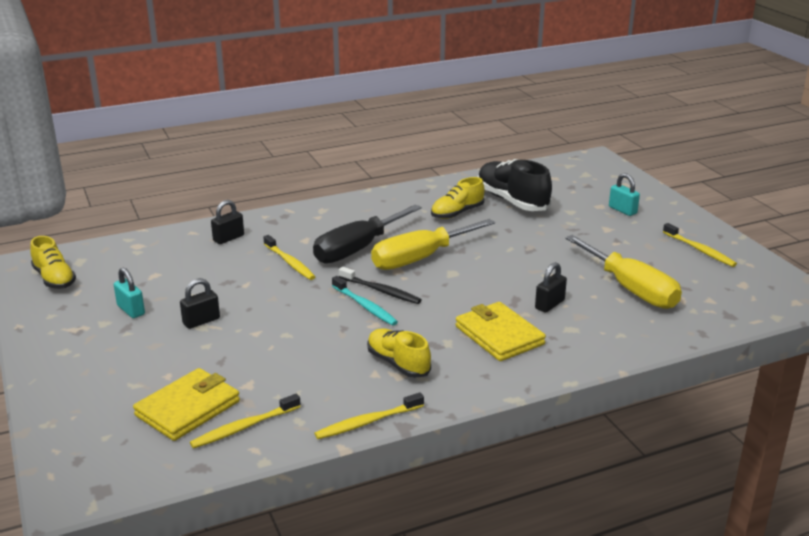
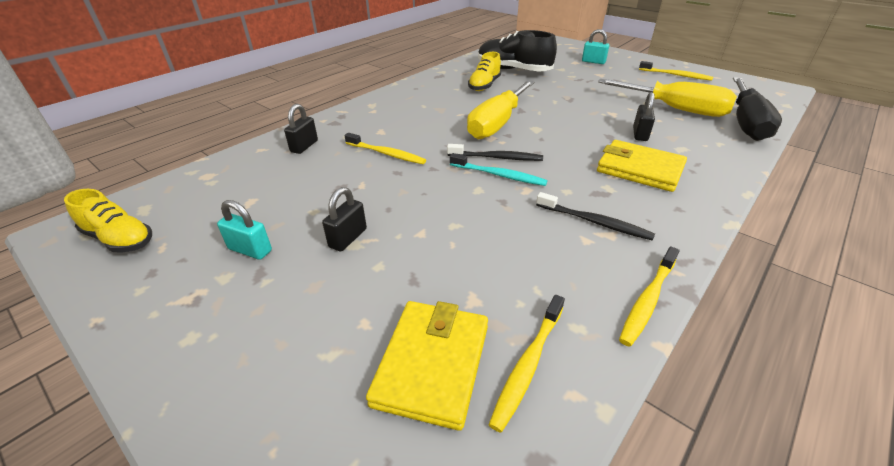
camera: 25 degrees left, 10 degrees up
black screwdriver [313,205,422,264] -> black screwdriver moved to [733,77,782,141]
yellow shoe [367,329,431,378] -> black toothbrush [536,192,655,241]

